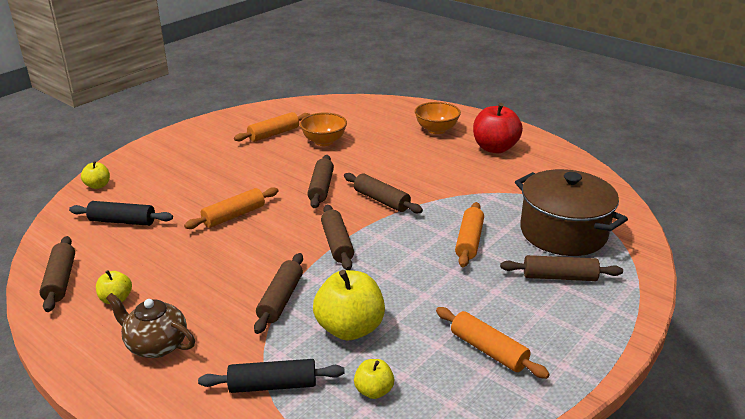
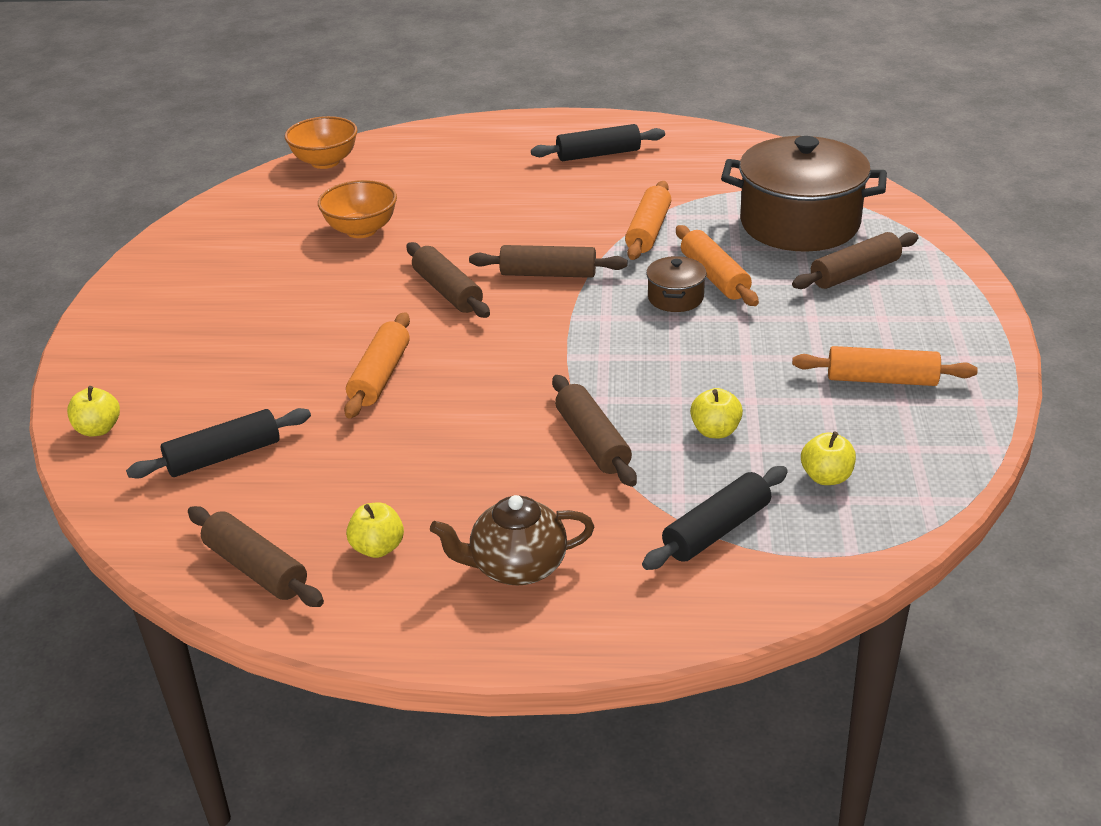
camera: 35 degrees left, 5 degrees up
orange rolling pin [234,112,310,142] -> orange rolling pin moved to [625,181,671,260]
yellow apple [313,270,385,340] -> yellow apple [690,388,743,438], size x0.51
brown rolling pin [321,205,354,270] -> none
orange bowl [415,102,461,134] -> orange bowl moved to [285,116,358,169]
red apple [473,103,523,153] -> black rolling pin [531,124,665,161]
none -> brown pot [646,256,707,312]

